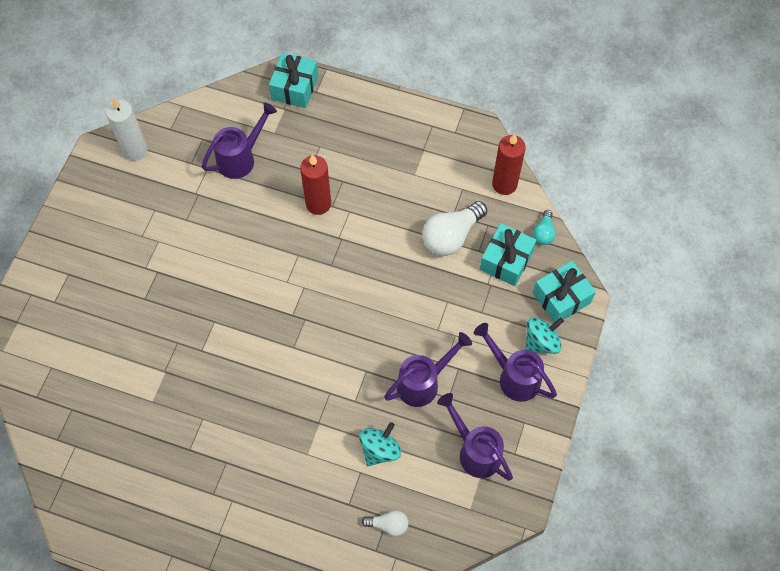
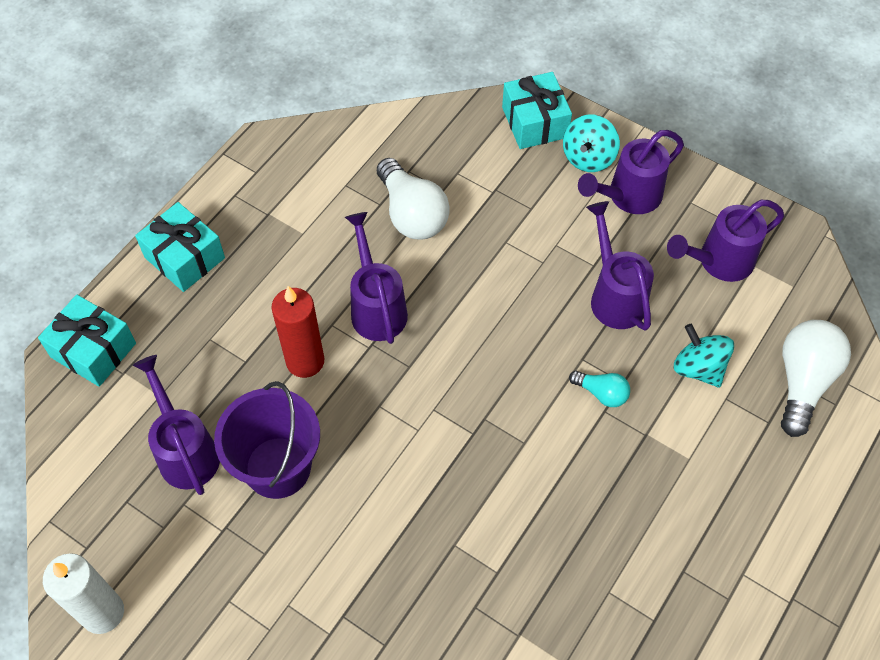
camera: 75 degrees left, 5 degrees down
white light bulb [362,510,408,536] -> white light bulb [781,320,851,437], size x1.90
turquoise gift [480,223,537,286] -> turquoise gift moved to [135,202,225,292]
red candle [492,134,526,195] -> none
turquoise spinning top [525,317,564,354] -> turquoise spinning top turned 135 degrees counterclockwise [563,114,620,172]
turquoise light bulb [533,210,556,245] -> turquoise light bulb moved to [569,371,630,407]
none -> purple bucket [214,381,320,499]
none -> purple watering can [345,212,408,344]

